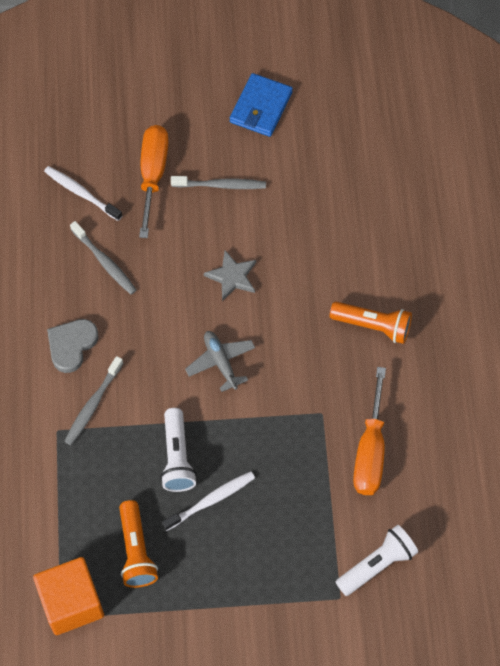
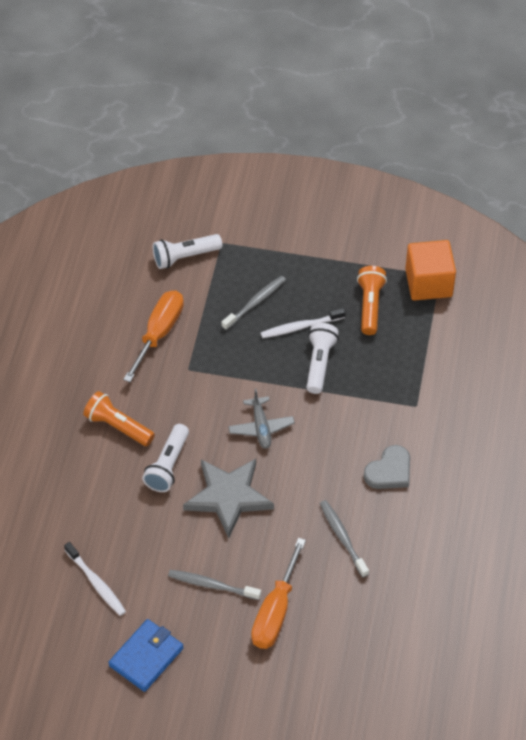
camera: 165 degrees left, 10 degrees down
white toothbrush [44,166,123,221] -> white toothbrush moved to [64,542,126,616]
grey toothbrush [64,356,123,445] -> grey toothbrush moved to [222,276,286,330]
grey star [204,250,256,301] -> grey star [183,459,274,538], size x1.74
none -> white flashlight [142,424,189,492]

